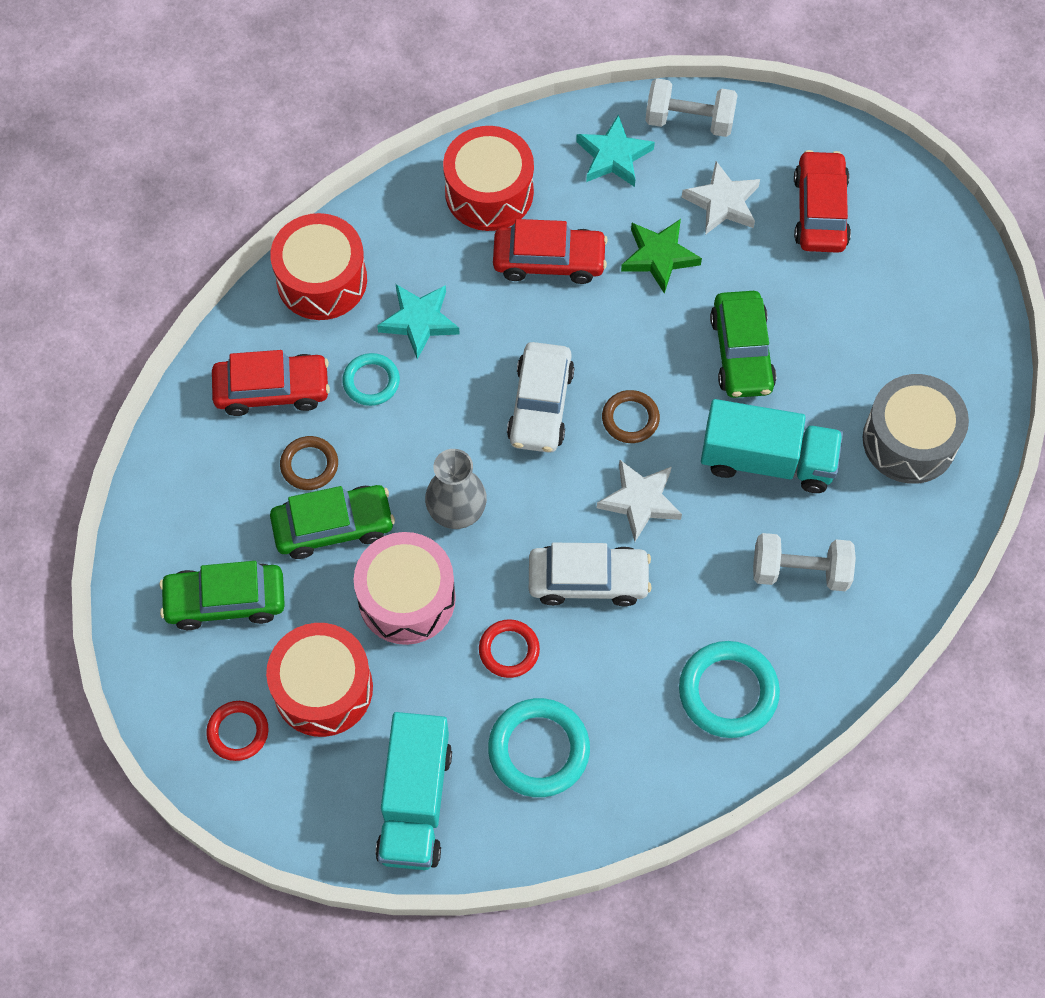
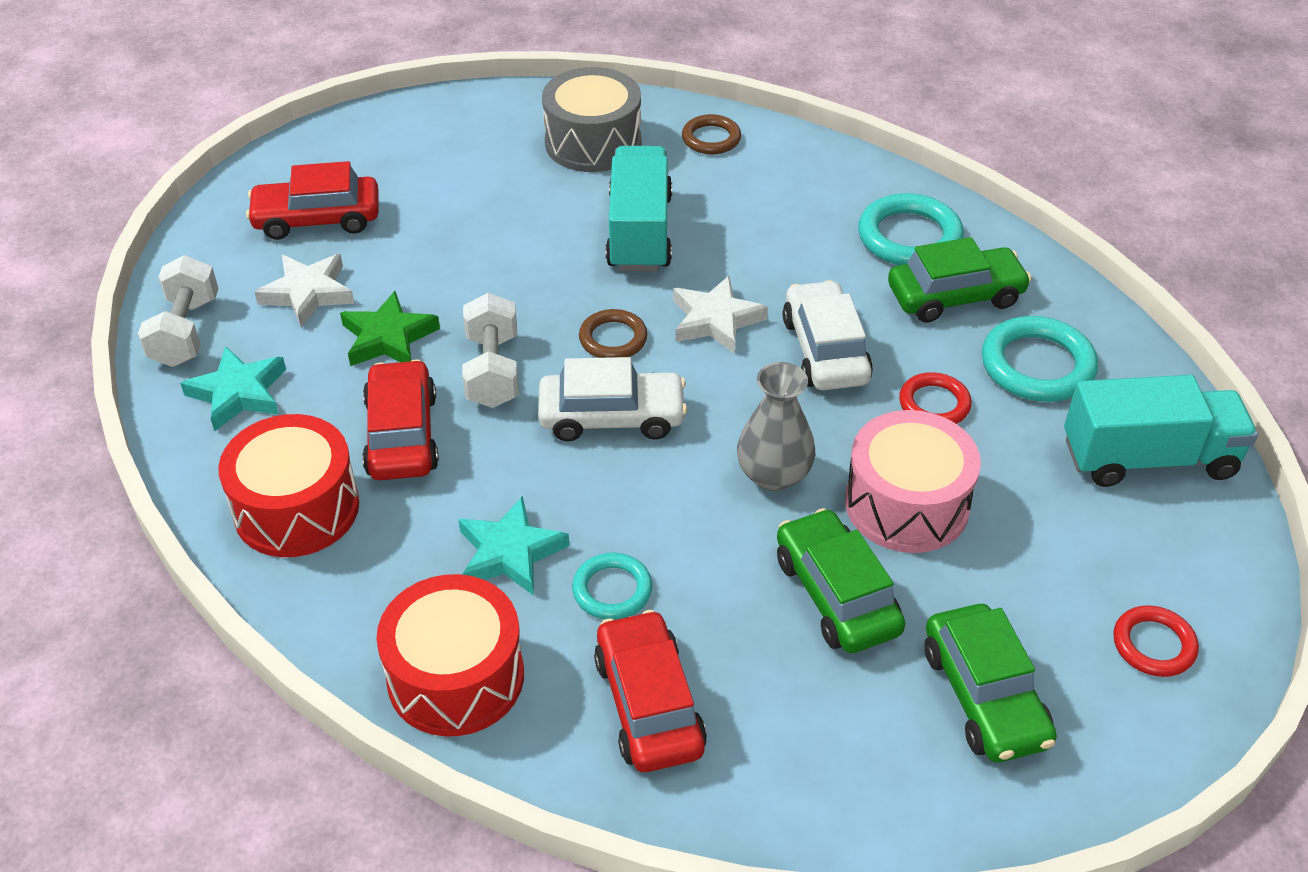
camera: 100 degrees left, 20 degrees down
red drum [266,623,373,737] -> none
brown ring [280,436,338,490] -> brown ring moved to [682,114,741,154]
green car [710,291,776,398] -> green car moved to [888,237,1031,323]
white dumbbell [753,533,856,591] -> white dumbbell moved to [462,293,519,408]

